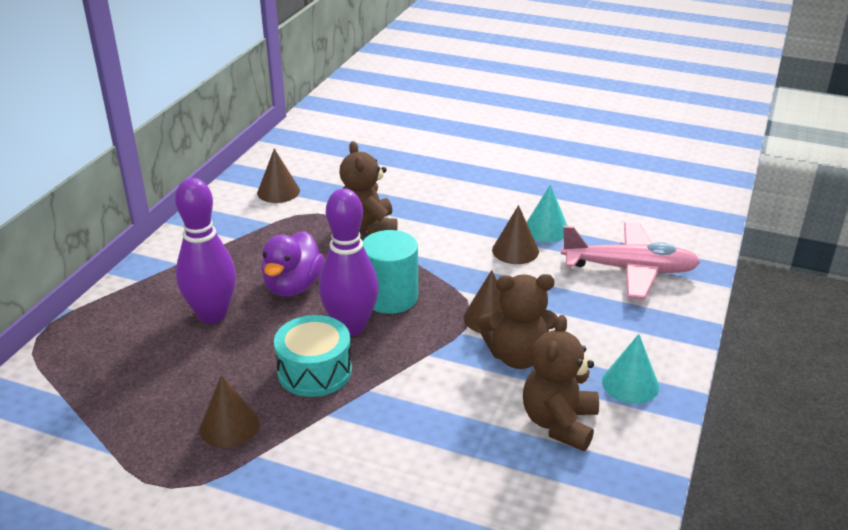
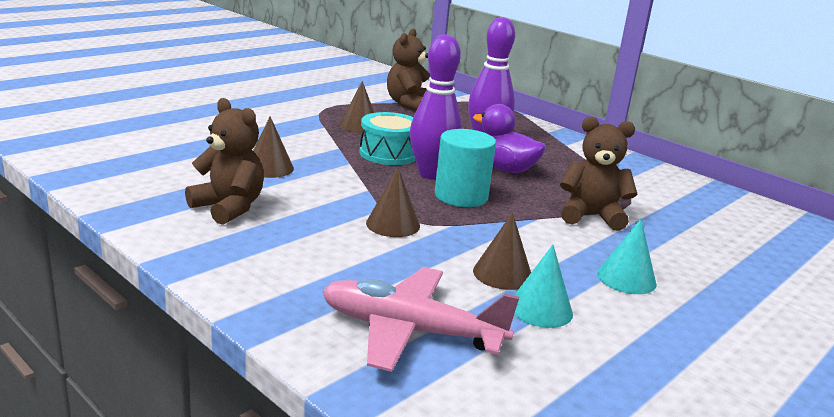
camera: 110 degrees right, 10 degrees down
brown cone [257,149,300,203] -> brown cone moved to [253,116,294,178]
brown teddy bear [478,274,558,369] -> brown teddy bear moved to [387,29,430,111]
pink plane [561,222,700,299] -> pink plane turned 75 degrees clockwise [322,267,519,372]
turquoise cone [602,334,659,404] -> turquoise cone moved to [597,219,657,294]

